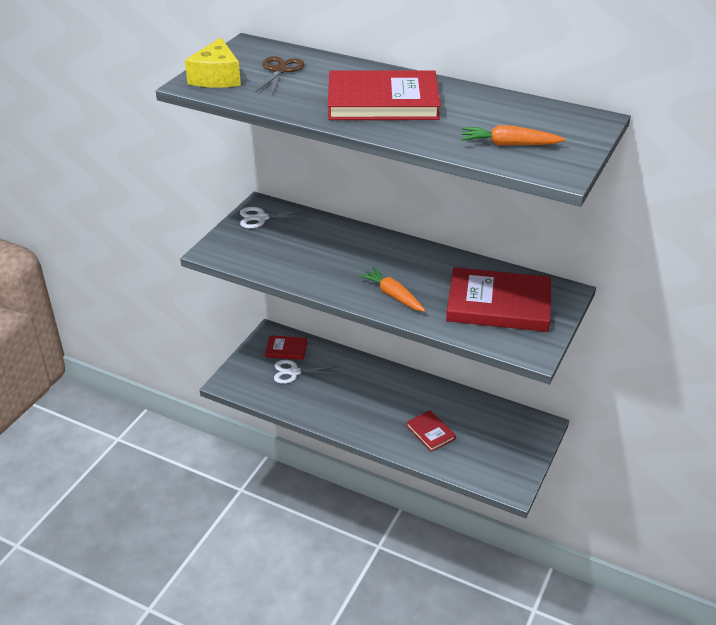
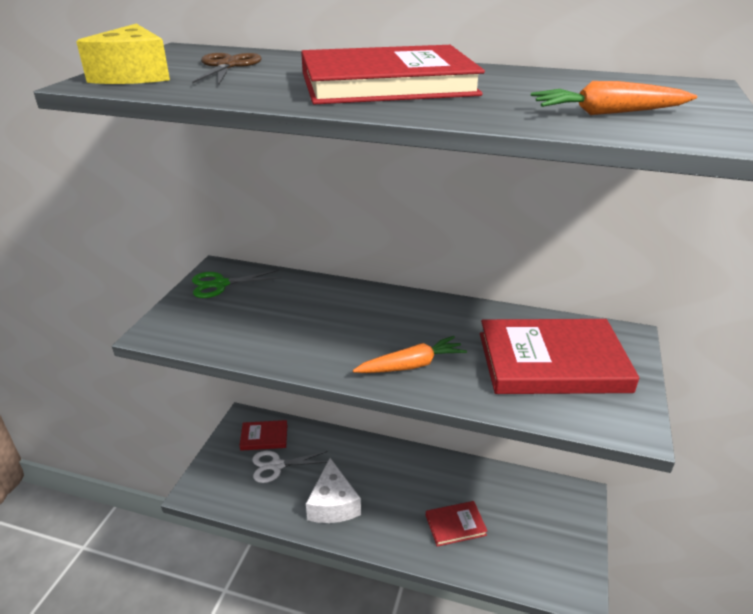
camera: 10 degrees left, 5 degrees down
white scissors [240,207,310,229] -> green scissors [192,270,281,298]
orange carrot [358,267,426,312] -> orange carrot turned 120 degrees clockwise [353,336,467,373]
red book [406,410,456,452] -> red book turned 60 degrees counterclockwise [426,501,488,547]
none -> white cheese [306,458,361,523]

